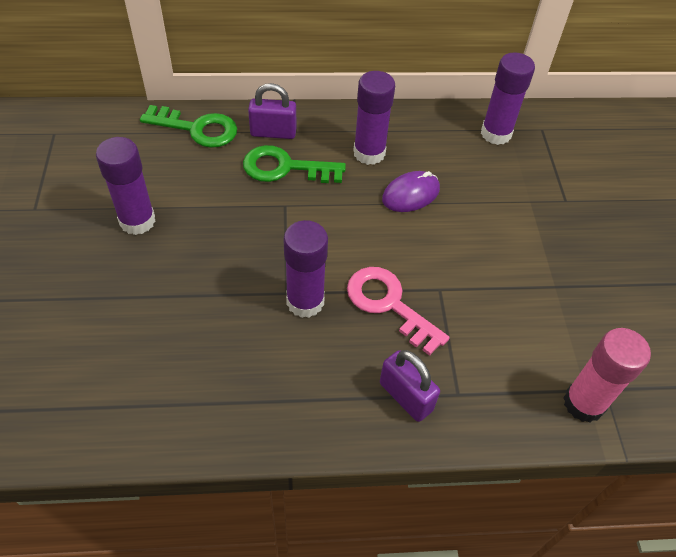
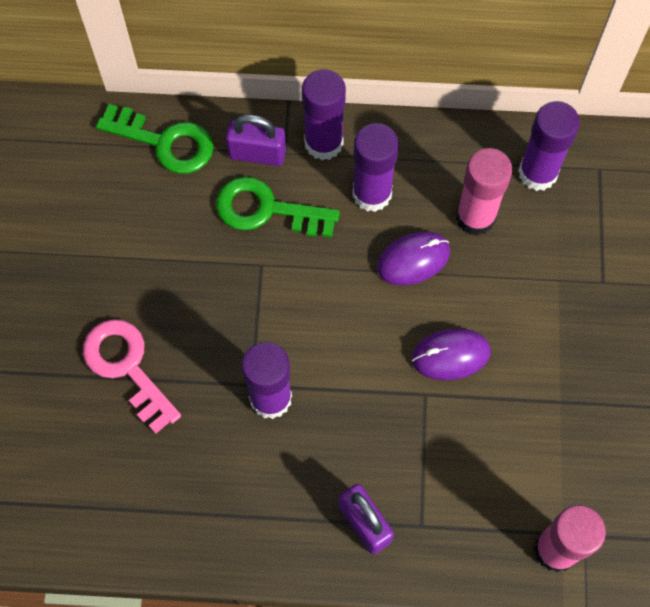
camera: 10 degrees right, 15 degrees up
purple glue stick [96,137,156,235] -> purple glue stick moved to [302,69,346,160]
pink key [347,267,450,356] -> pink key moved to [83,319,181,434]
none -> purple mouse [412,328,491,381]
none -> pink glue stick [456,148,512,236]

